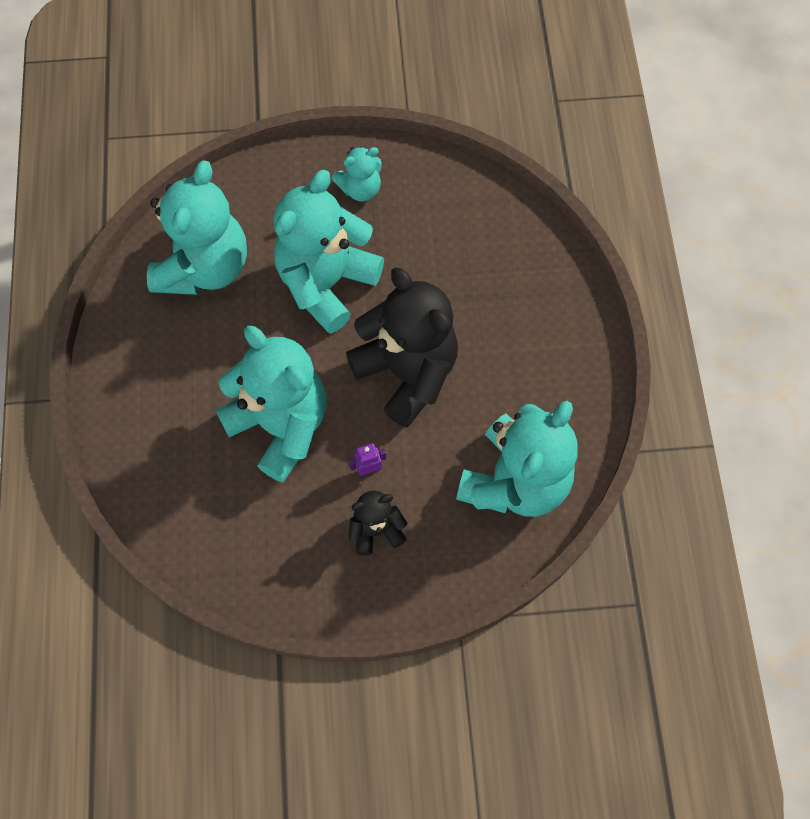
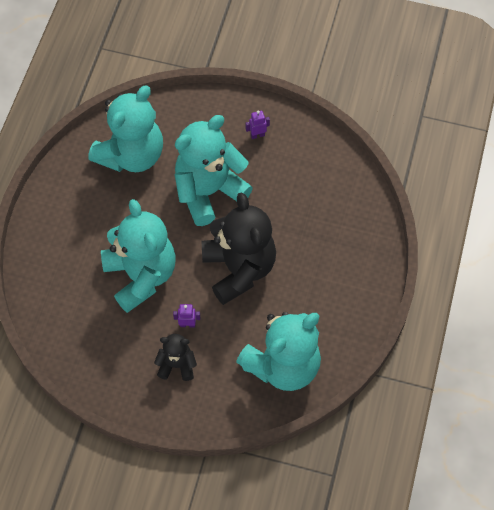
camera: 20 degrees right, 5 degrees down
turquoise teddy bear [332,146,382,201] -> purple robot [246,111,270,139]

